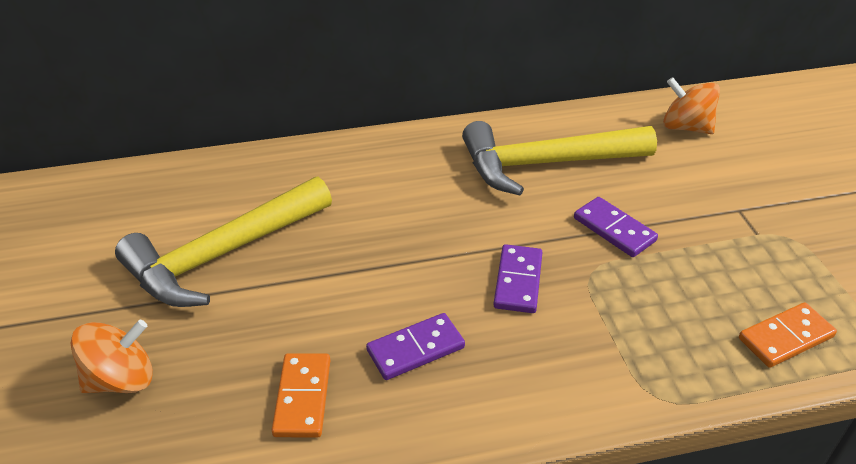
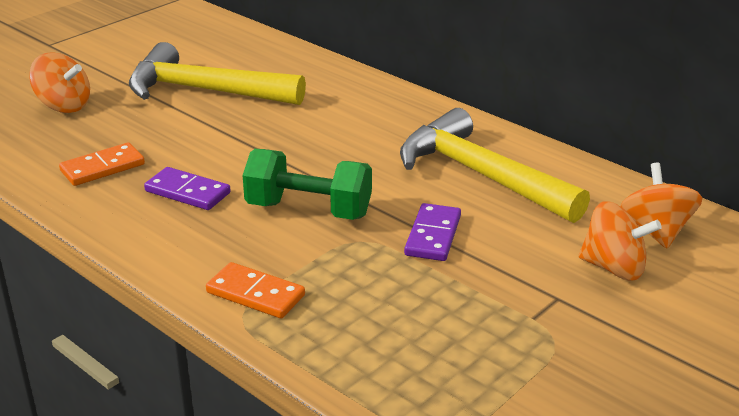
camera: 55 degrees right, 10 degrees down
purple domino [493,244,543,313] -> green dumbbell [243,149,372,220]
orange domino [739,302,837,368] -> orange domino moved to [206,262,305,318]
none -> orange spinning top [579,201,662,280]

